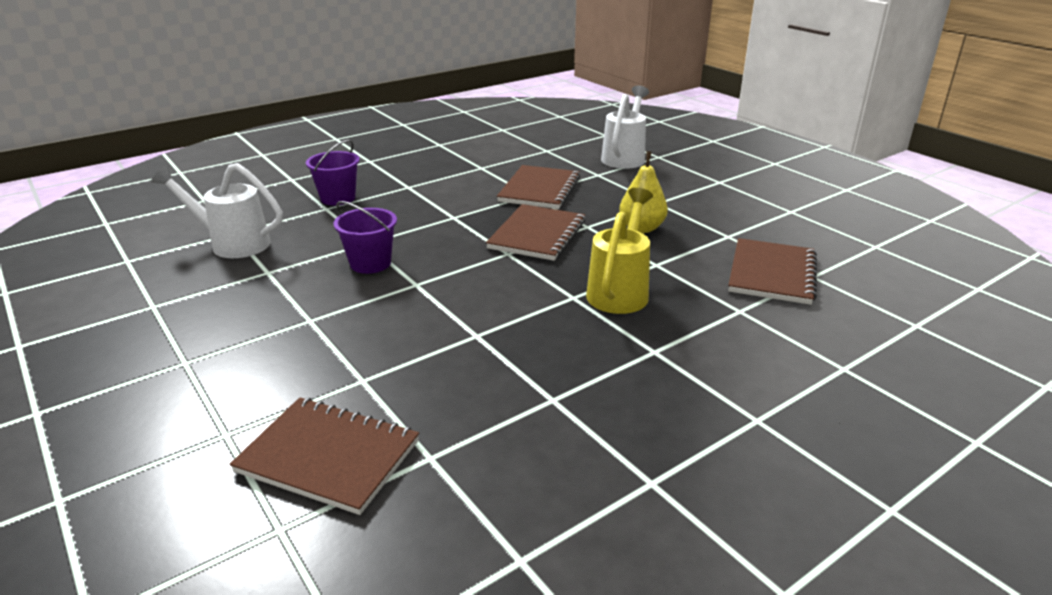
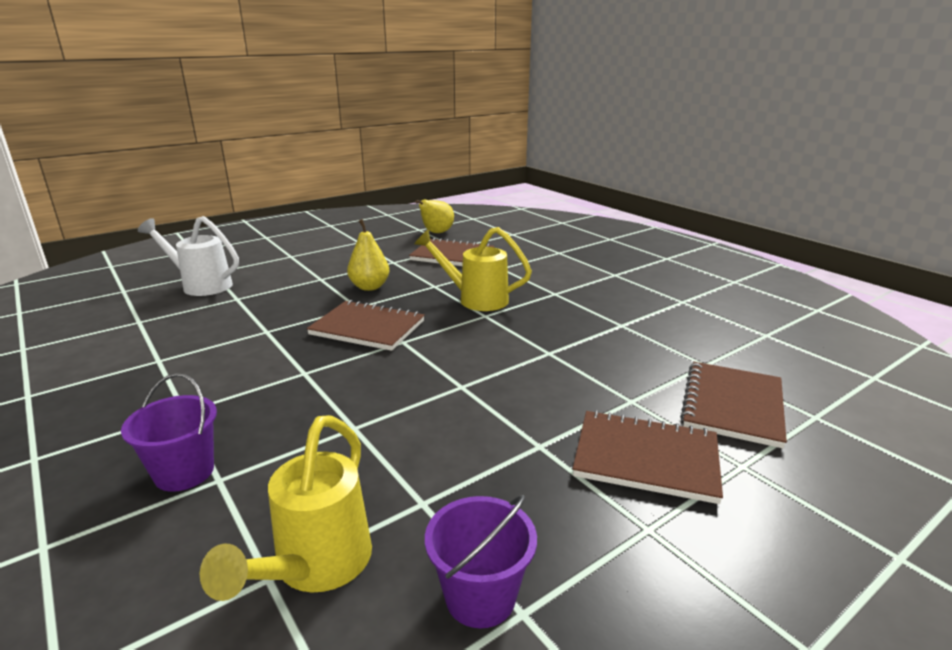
camera: 90 degrees left, 5 degrees down
white watering can [151,163,283,258] -> yellow watering can [200,415,372,601]
purple bucket [333,201,397,274] -> purple bucket moved to [425,495,537,629]
brown notebook [497,165,581,209] -> brown notebook moved to [573,410,723,504]
none -> yellow pear [415,200,454,233]

